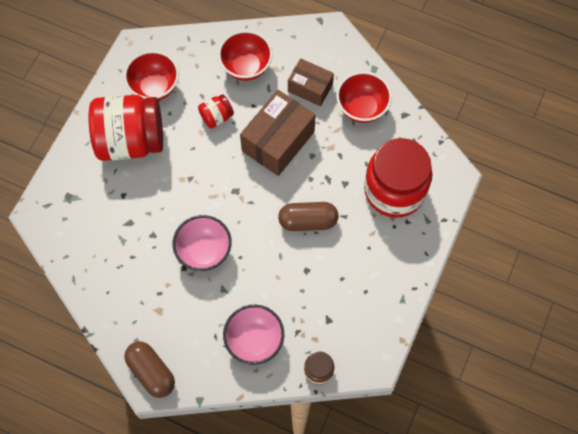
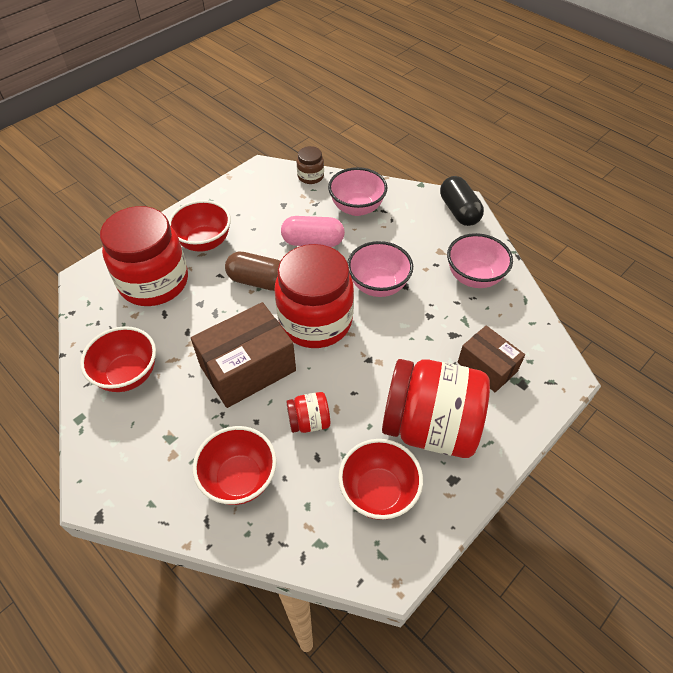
camera: 160 degrees left, 15 degrees down
brown capsule [124,341,175,398] -> black capsule [440,176,484,226]
brown box [288,58,334,106] -> brown box moved to [458,325,525,392]
none -> red bowl [169,200,231,252]
none -> red jar [274,244,354,348]
none -> pink capsule [281,216,345,247]
none -> pink bowl [447,233,513,288]

